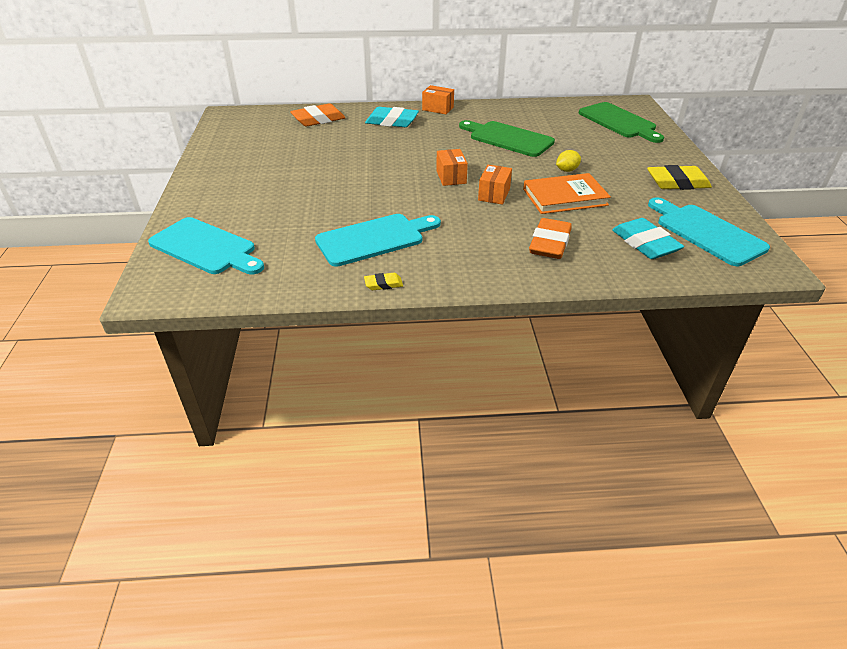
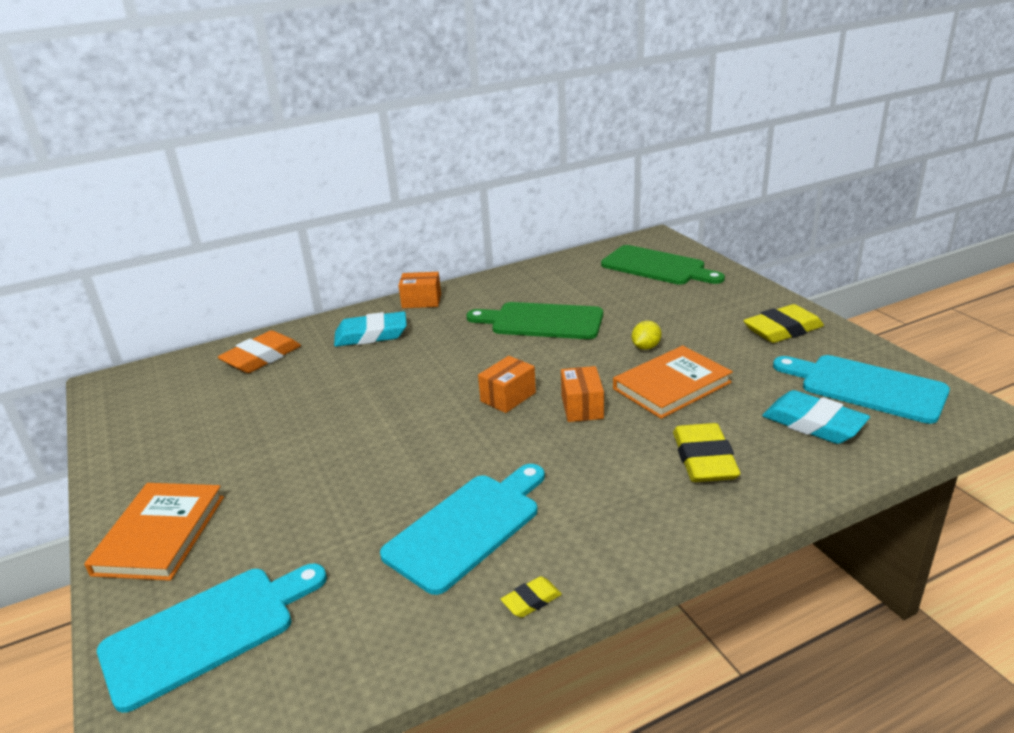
camera: 20 degrees left, 10 degrees down
turquoise cutting board [148,217,264,275] -> turquoise cutting board turned 45 degrees counterclockwise [97,564,327,713]
orange box [436,149,468,186] -> orange box turned 75 degrees clockwise [478,356,536,413]
orange eraser [529,218,572,259] -> yellow eraser [673,423,740,482]
none -> orange book [84,483,224,581]

